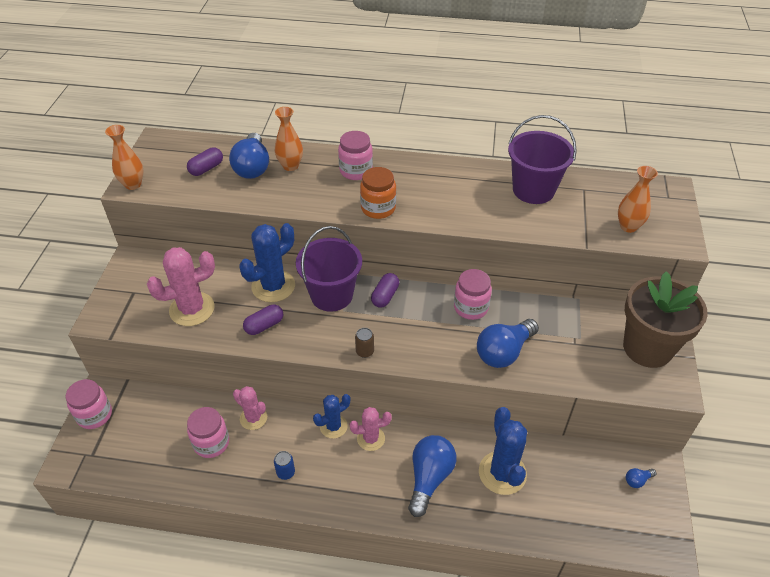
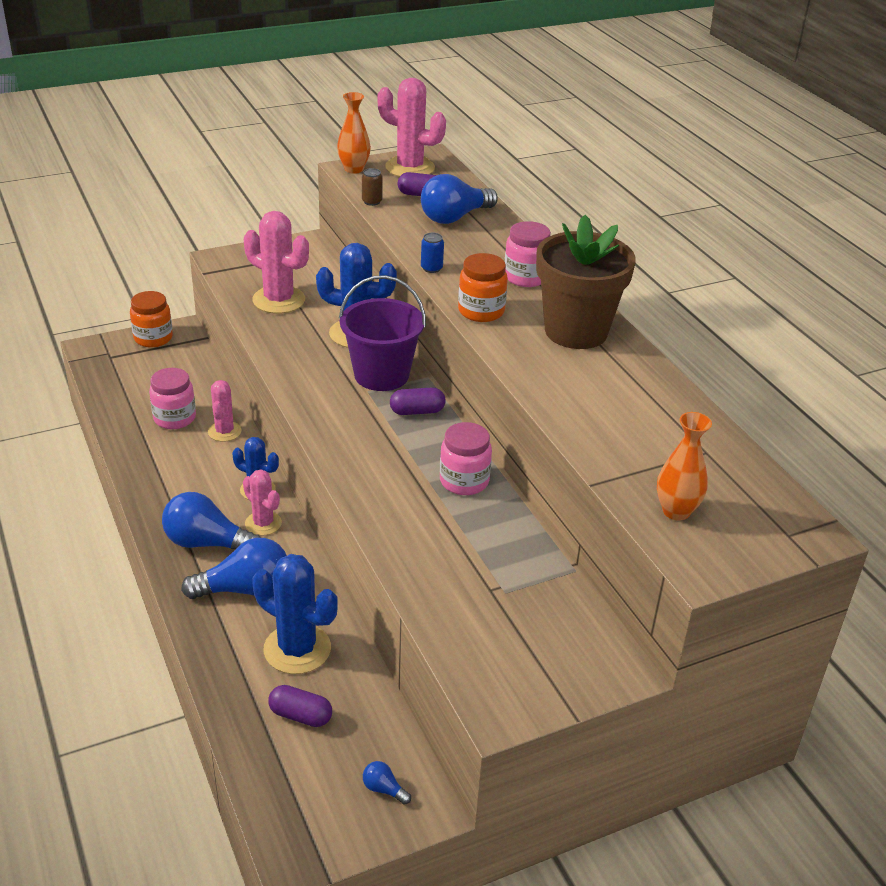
camera: 55 degrees right, 10 degrees down
pink jar [66,379,112,429] -> orange jar [130,291,173,347]
purple capsule [243,305,283,335] -> purple capsule moved to [268,685,332,727]
blue can [274,451,295,480] -> blue can moved to [421,233,444,273]
orange vase [275,107,303,171] -> none
brown can [355,328,374,358] -> brown can moved to [362,168,383,206]
blue light bulb [477,319,539,368] -> blue light bulb moved to [162,492,261,550]
blue cactus [479,407,527,495] -> blue cactus turned 75 degrees clockwise [252,554,337,674]
purple bucket [508,115,577,204] -> none
brown flower pot [623,271,708,368] -> brown flower pot moved to [536,215,636,349]
none -> pink cactus [377,78,446,177]

